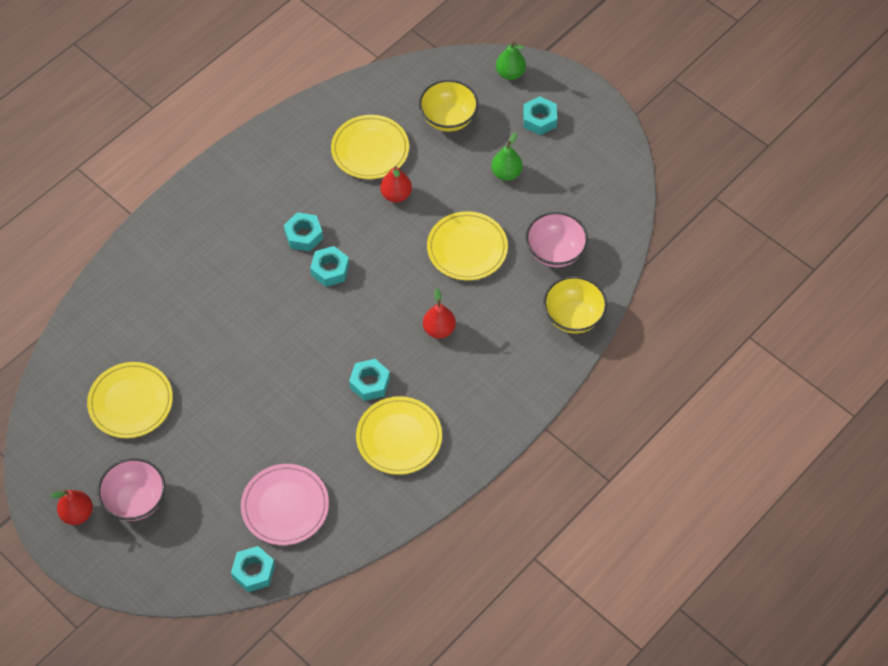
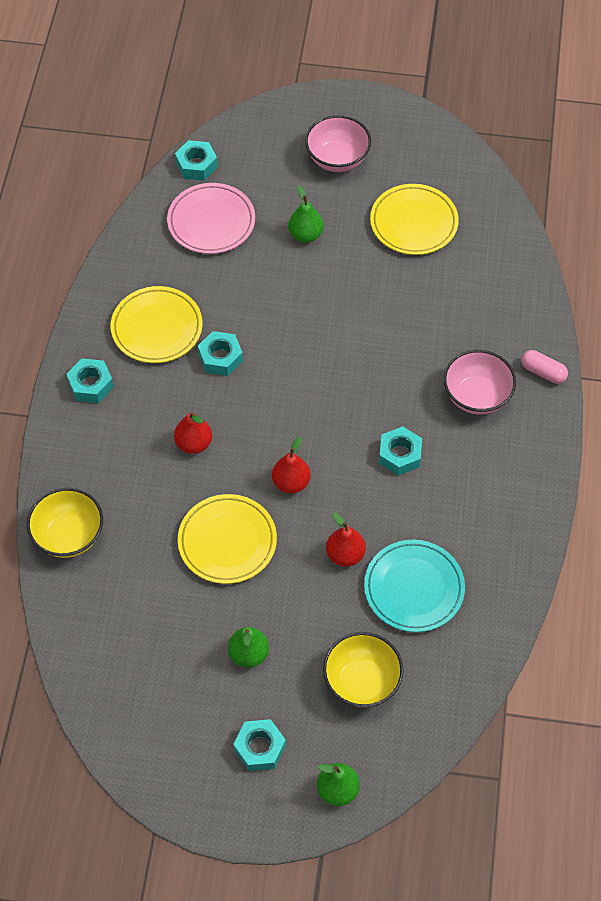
camera: 145 degrees right, 0 degrees up
red pear [50,490,93,525] -> red pear moved to [272,437,311,493]
turquoise nut [310,246,349,287] -> turquoise nut moved to [67,358,114,403]
yellow plate [331,115,409,179] -> turquoise plate [364,540,465,632]
pink bowl [526,212,588,267] -> pink bowl moved to [443,350,516,415]
none -> green pear [288,185,323,243]
none -> pink capsule [521,350,568,384]

